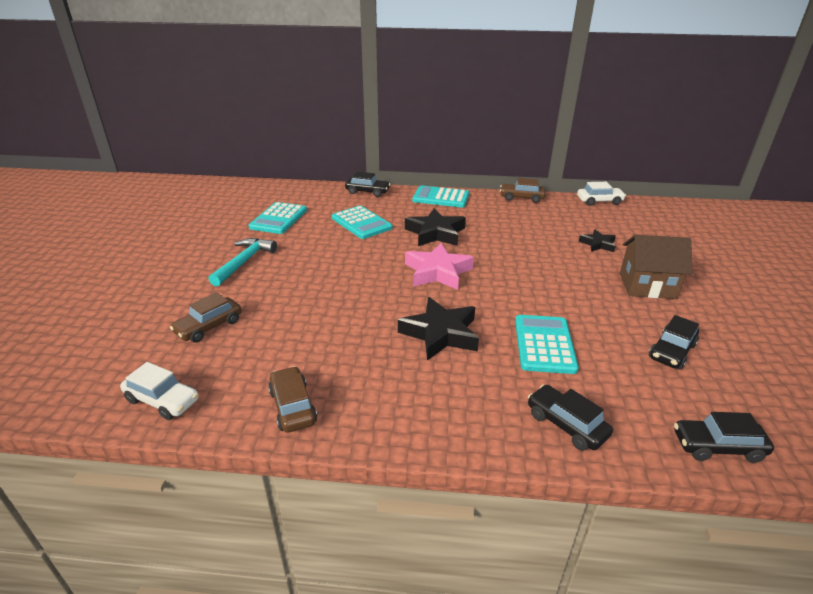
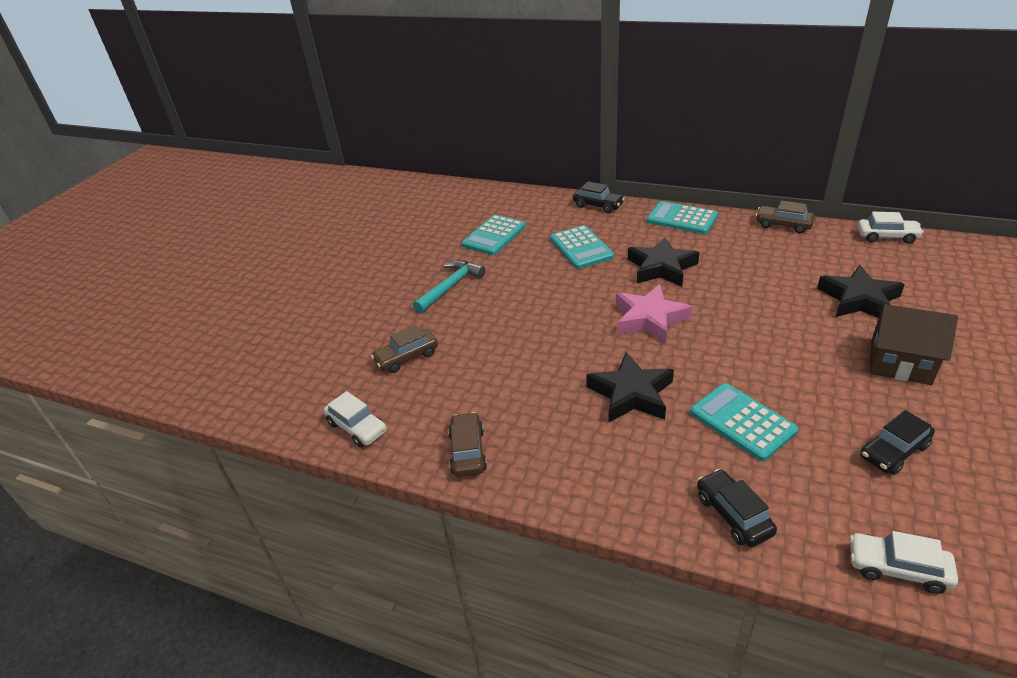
camera: 20 degrees right, 5 degrees up
turquoise calculator [515,315,579,374] -> turquoise calculator turned 60 degrees counterclockwise [690,383,798,461]
black star [579,229,616,252] -> black star [817,265,905,318], size x1.76
black car [674,412,774,463] -> white car [849,531,958,594]

